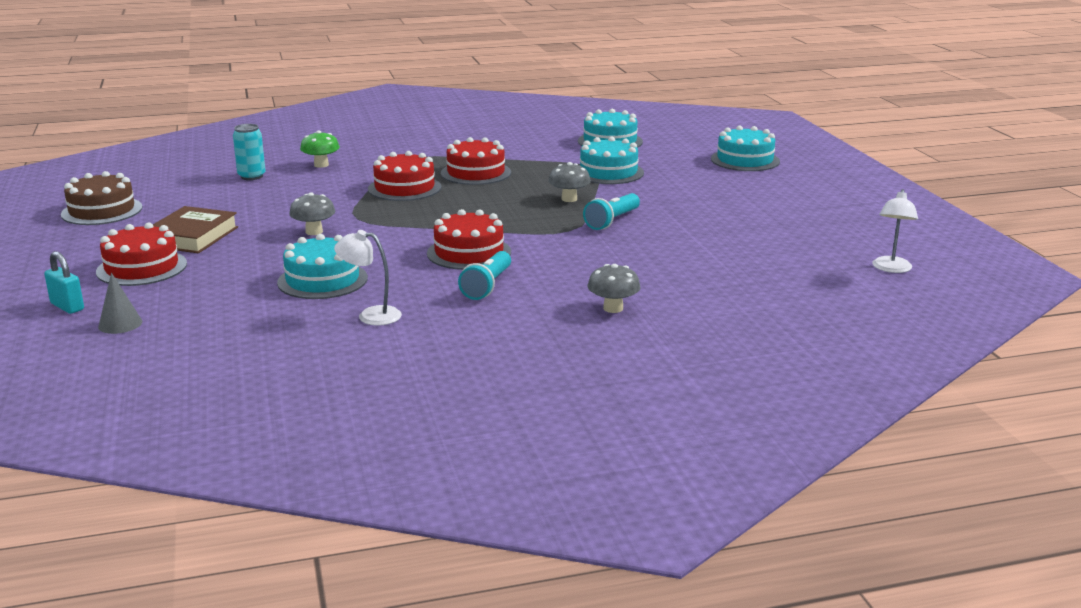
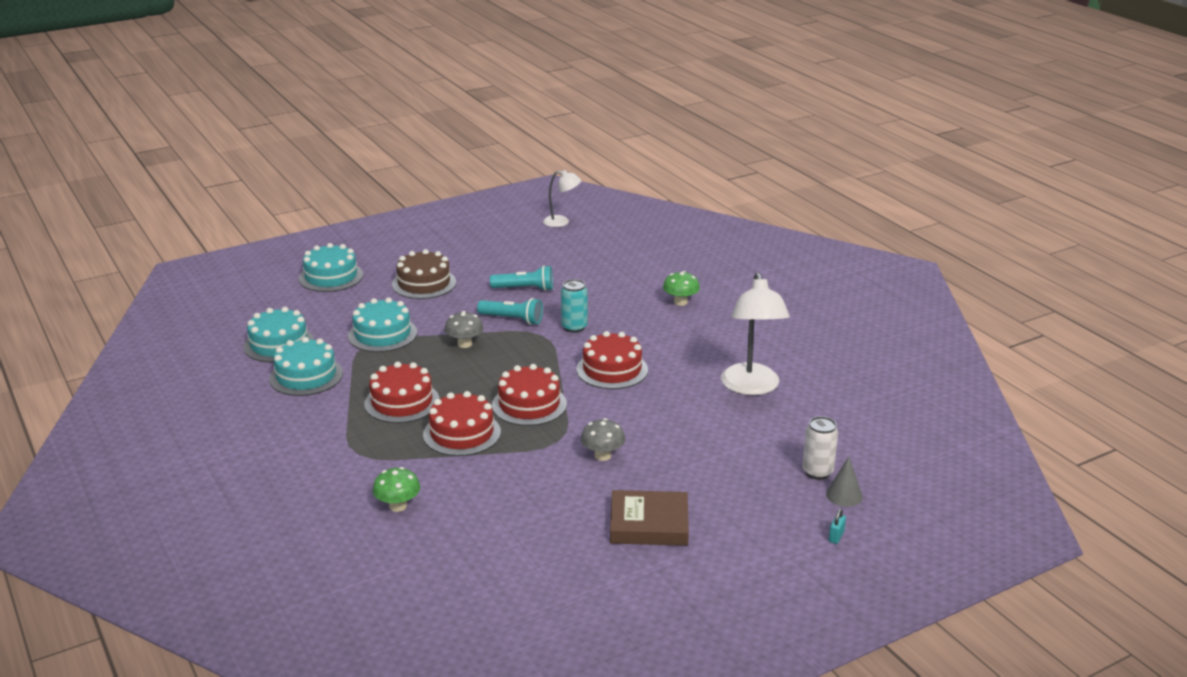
camera: 105 degrees left, 5 degrees up
turquoise padlock [44,251,84,314] -> turquoise padlock [829,508,846,544], size x0.62
brown cake [61,171,143,225] -> brown cake moved to [392,249,456,299]
red cake [96,222,187,286] -> red cake moved to [492,364,567,426]
turquoise can [233,124,266,180] -> turquoise can moved to [561,279,588,333]
turquoise cake [277,234,368,299] -> turquoise cake moved to [269,337,343,396]
white lamp [334,230,402,326] -> white lamp [721,272,790,395], size x1.81
turquoise flashlight [458,251,511,300] -> turquoise flashlight moved to [490,265,553,291]
grey mushroom [588,264,640,313] -> green mushroom [663,271,700,306]
none -> white can [802,416,838,480]

